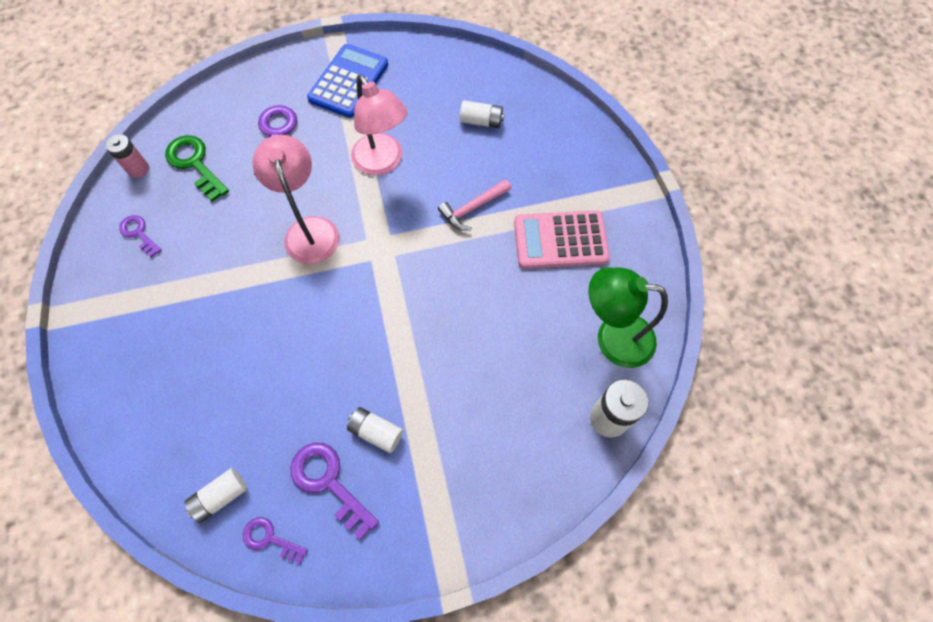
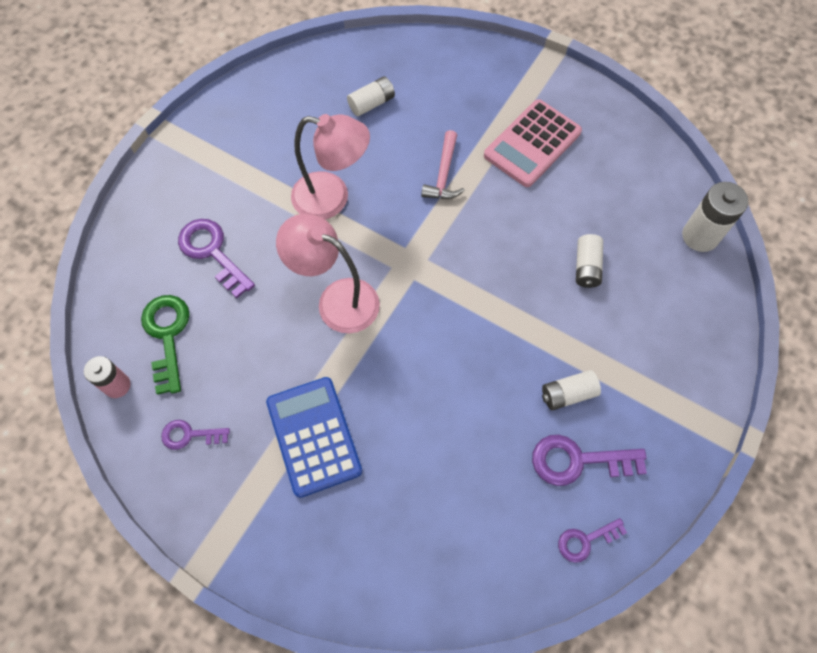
camera: 45 degrees left, 0 degrees up
green key [165,135,229,202] -> green key turned 75 degrees clockwise [141,295,189,395]
white battery [185,468,247,523] -> white battery moved to [576,234,603,288]
blue calculator [307,44,388,118] -> blue calculator moved to [266,377,362,498]
green lamp [589,267,668,368] -> none

